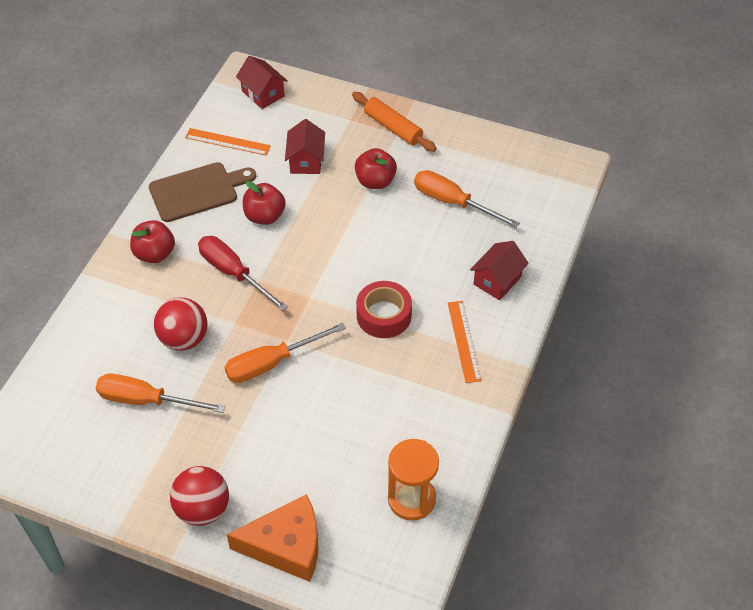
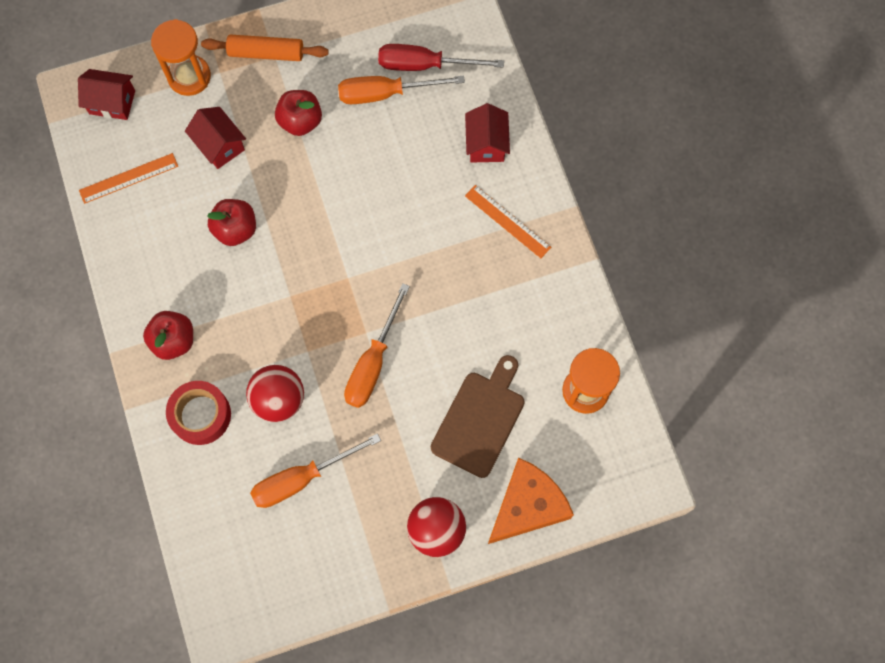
camera: 40 degrees left, 20 degrees up
brown cutting board [149,162,256,222] -> brown cutting board moved to [431,355,525,478]
red screwdriver [198,236,288,311] -> red screwdriver moved to [378,44,504,71]
red tape [356,281,412,338] -> red tape moved to [166,381,231,445]
none -> orange hourglass [151,19,211,96]

